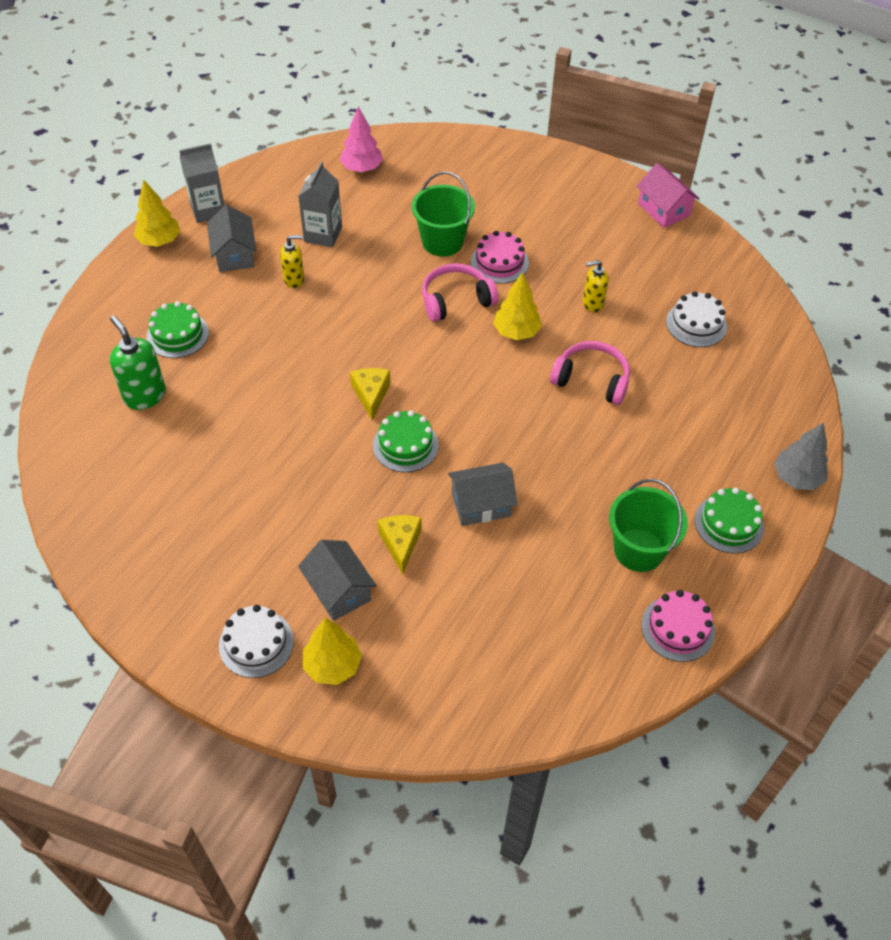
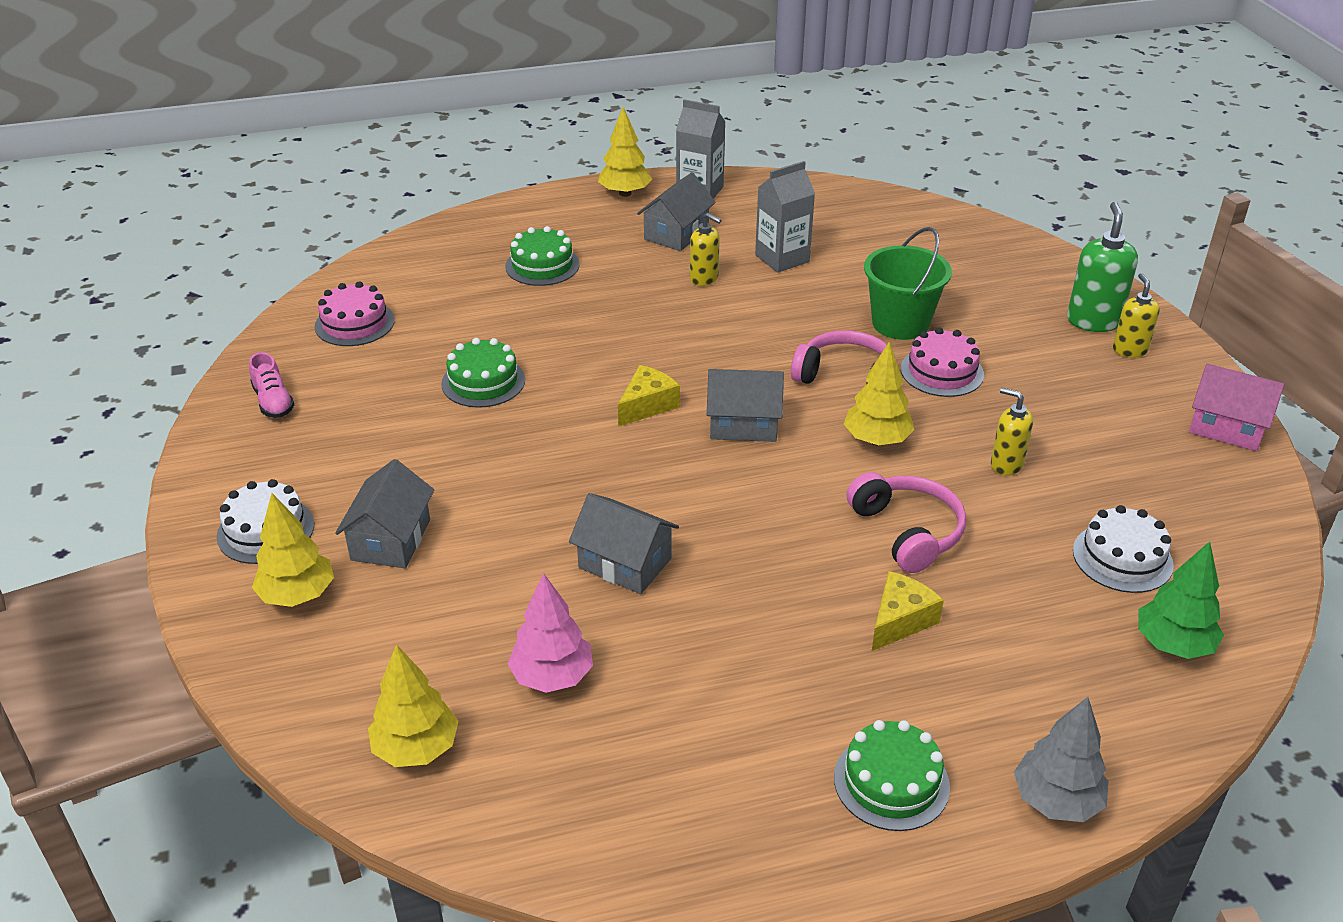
camera: 45 degrees right, 15 degrees down
green soap dispenser [110,316,166,410] -> green soap dispenser moved to [1067,202,1138,332]
pink tree [340,107,383,172] -> pink tree moved to [507,573,593,693]
green cake [373,410,439,472] -> green cake moved to [441,338,525,408]
yellow cheese [377,515,421,575] -> yellow cheese moved to [872,571,944,651]
green bucket [609,479,688,572] -> none
pink house [637,163,700,228] -> pink house turned 75 degrees counterclockwise [1189,364,1284,451]
pink cake [642,590,715,662] -> pink cake moved to [315,281,395,346]
none -> pink shoe [249,352,294,418]
none -> yellow tree [368,644,459,767]
none -> grey house [707,369,784,442]
none -> yellow soap dispenser [1113,273,1160,358]
none -> green tree [1138,541,1224,659]

